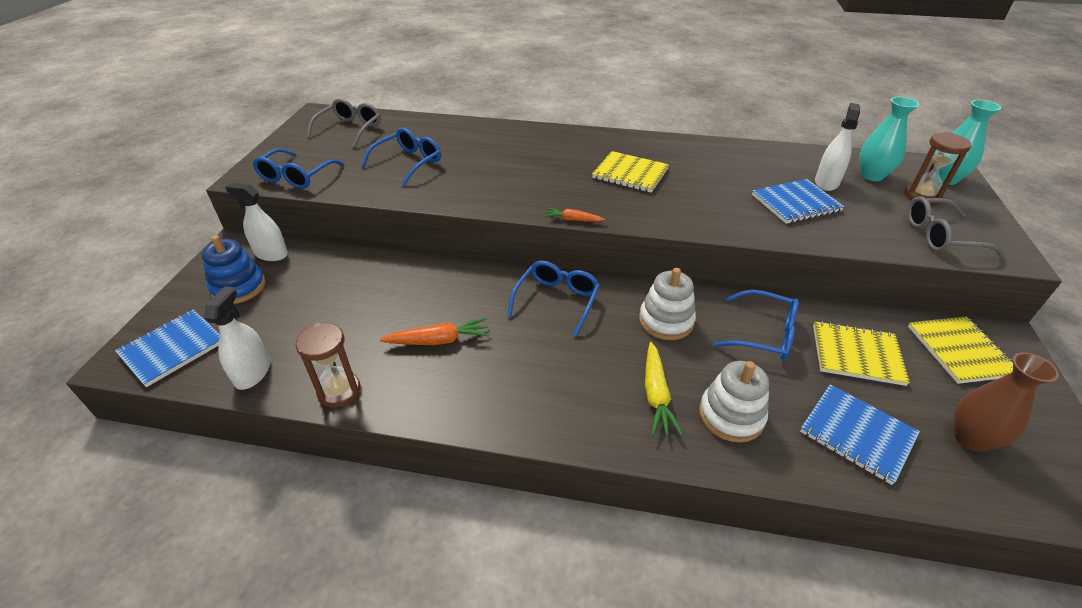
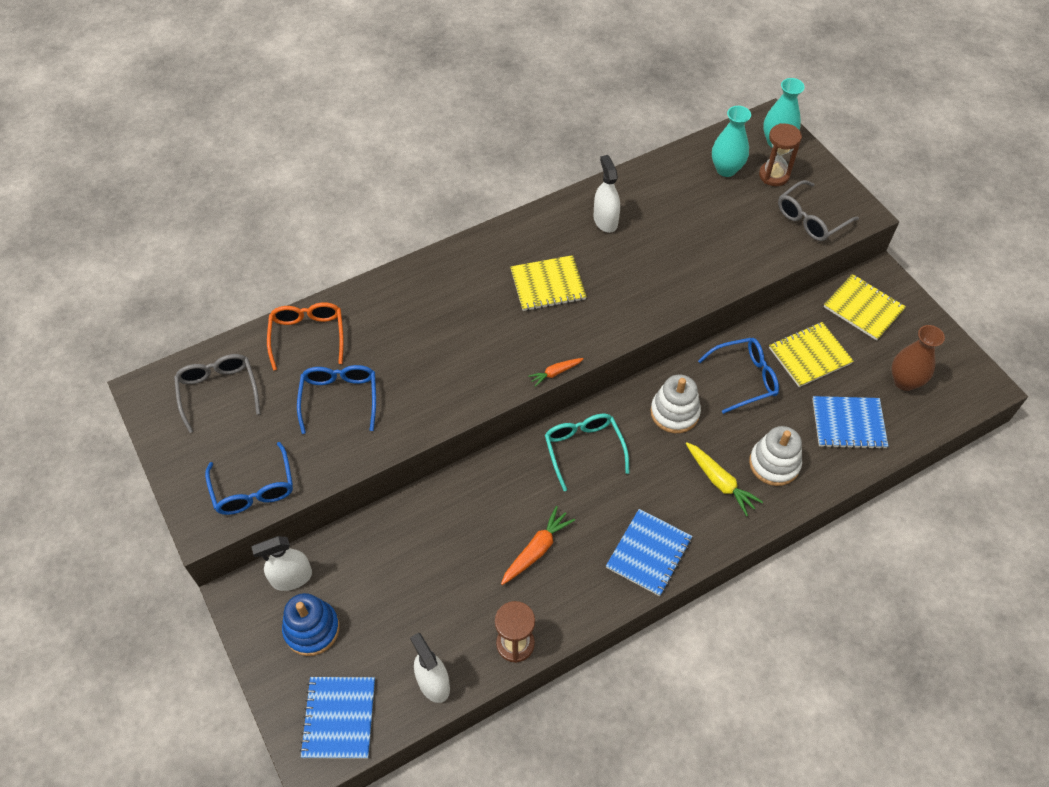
camera: 40 degrees left, 15 degrees up
blue glasses [507,261,600,337] -> turquoise glasses [545,414,630,491]
blue notebook [752,179,844,224] -> blue notebook moved to [606,509,693,596]
white spray bottle [815,103,860,191] -> white spray bottle moved to [594,155,620,233]
none -> orange glasses [267,302,344,371]

